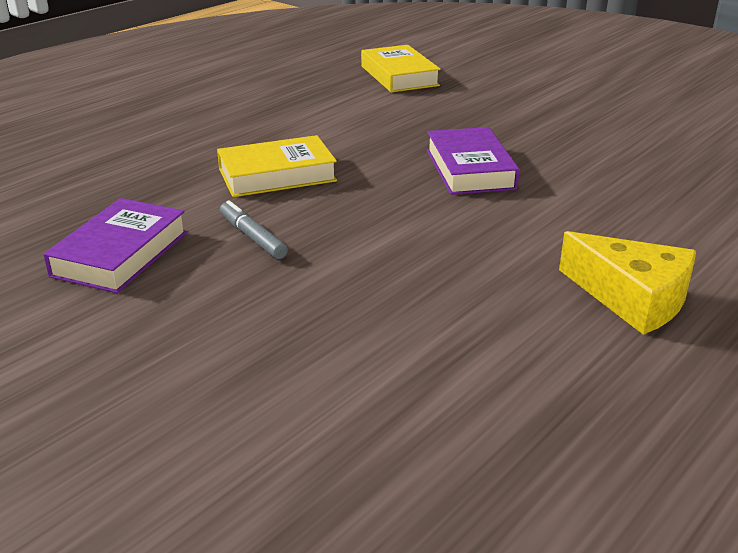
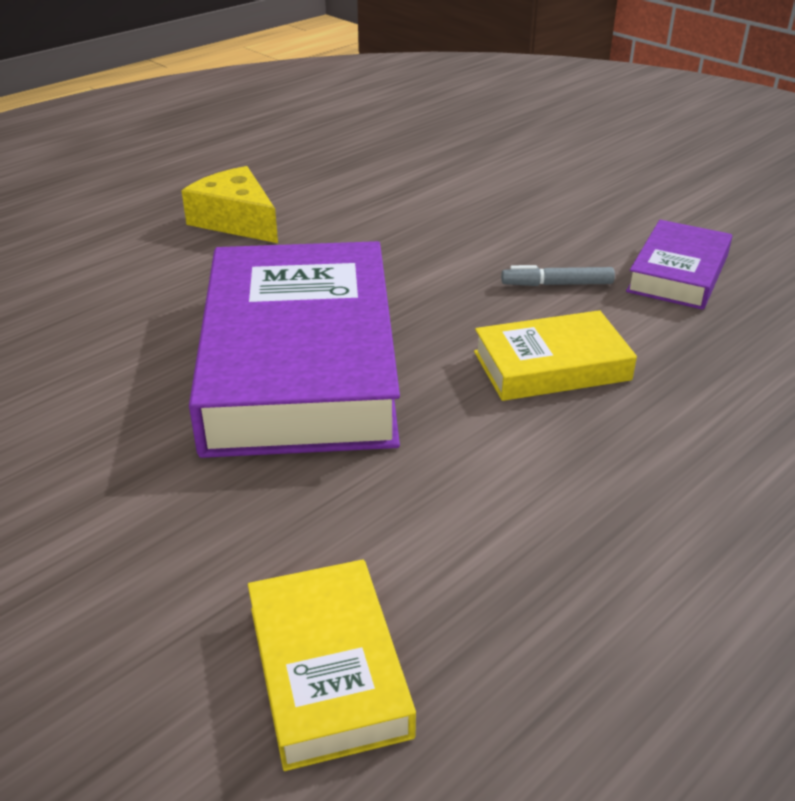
camera: 175 degrees left, 5 degrees up
grey marker [220,200,288,259] -> grey marker turned 120 degrees clockwise [501,265,615,286]
purple book [427,127,520,195] -> purple book [189,241,400,458], size x2.06

